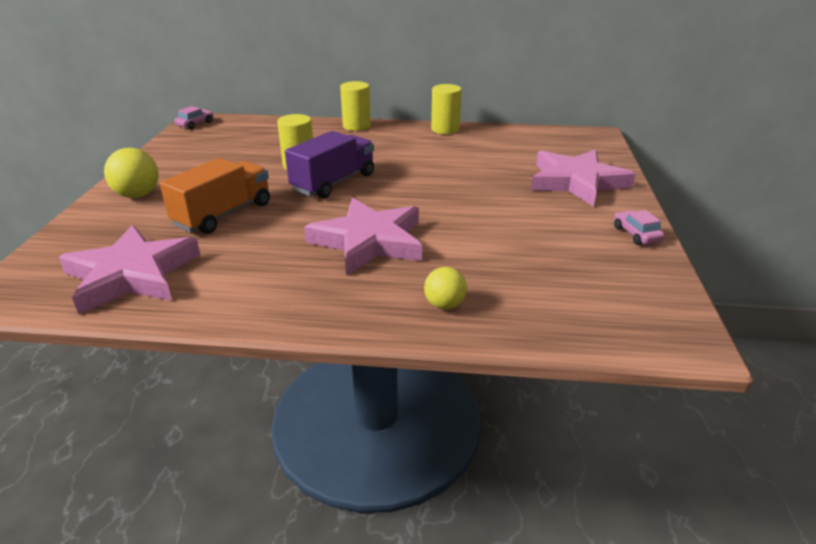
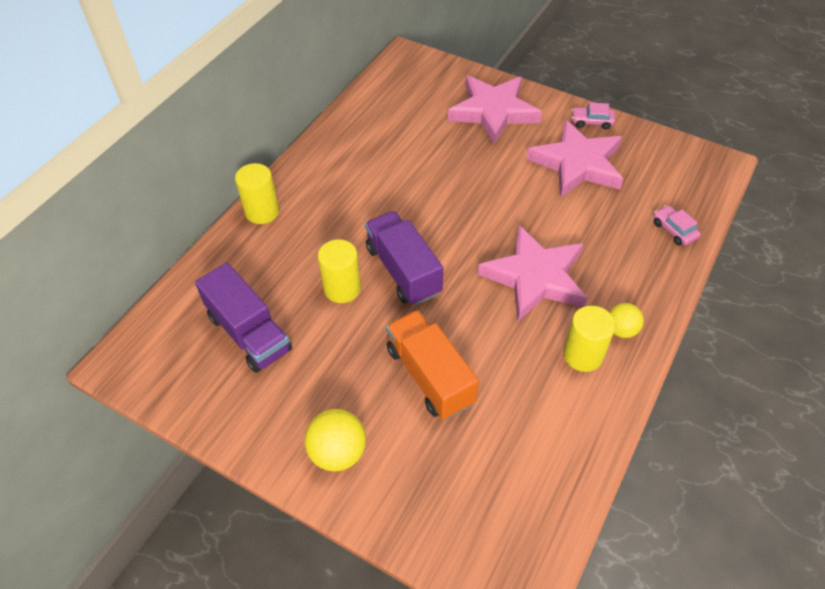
camera: 65 degrees left, 20 degrees up
pink star [59,225,200,314] -> pink star moved to [527,119,623,198]
pink car [174,106,213,129] -> pink car moved to [653,205,701,246]
yellow ball [424,267,467,310] -> yellow ball moved to [609,303,644,338]
yellow cylinder [431,84,462,134] -> yellow cylinder moved to [563,306,615,372]
none -> purple truck [195,263,292,373]

